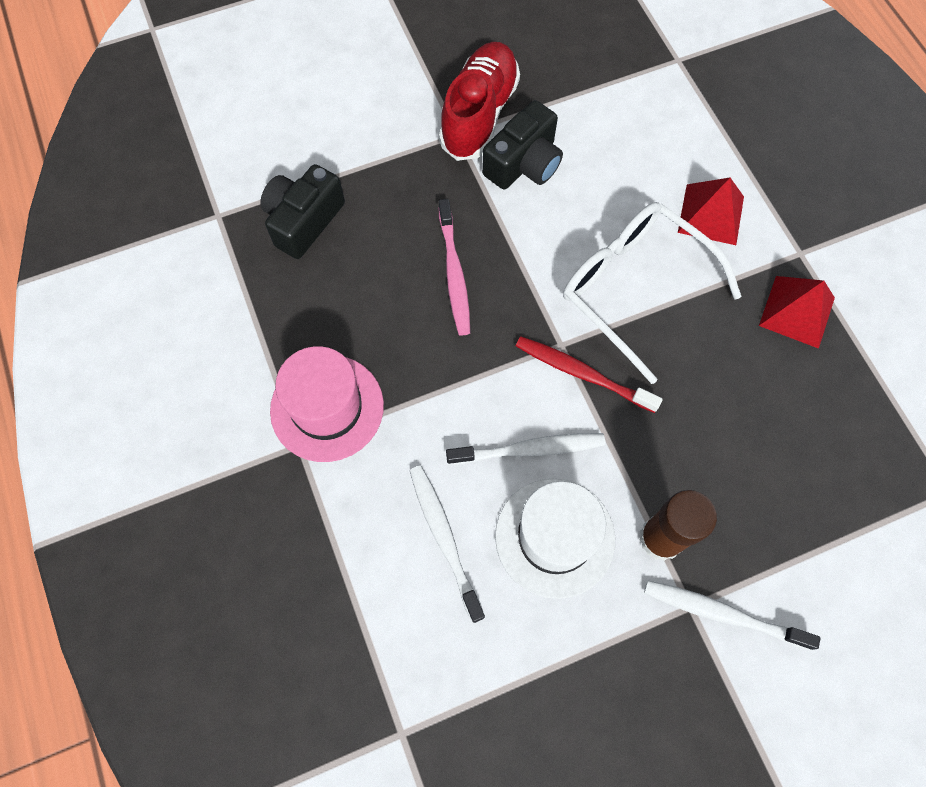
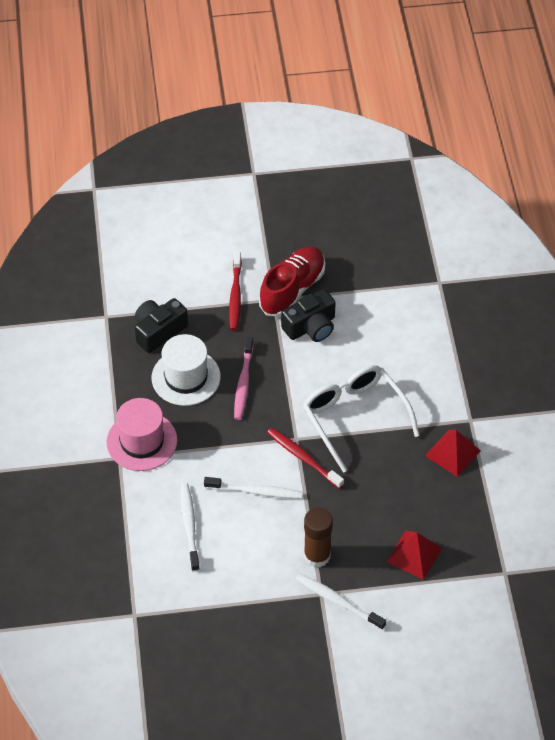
camera: 15 degrees right, 15 degrees down
white hat [495,479,615,599] -> white hat moved to [152,334,221,406]
red pyramid [678,178,744,245] -> red pyramid moved to [387,531,442,580]
none -> red toothbrush [229,252,242,330]

